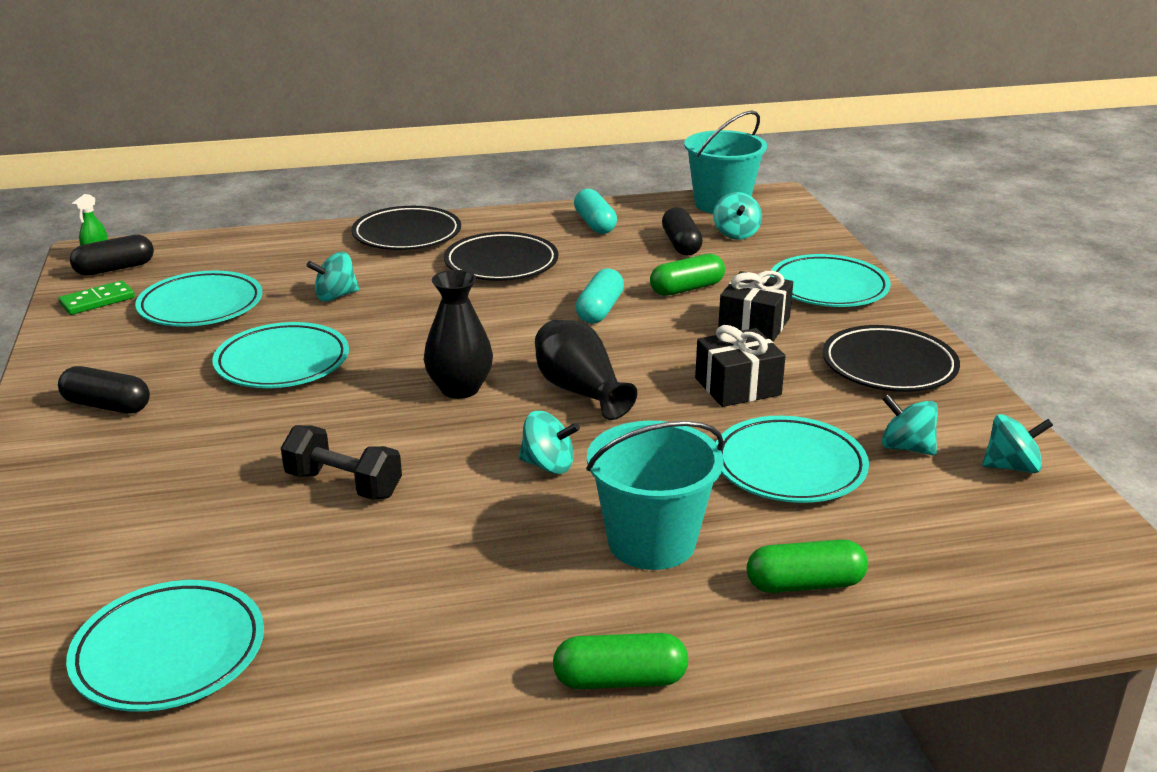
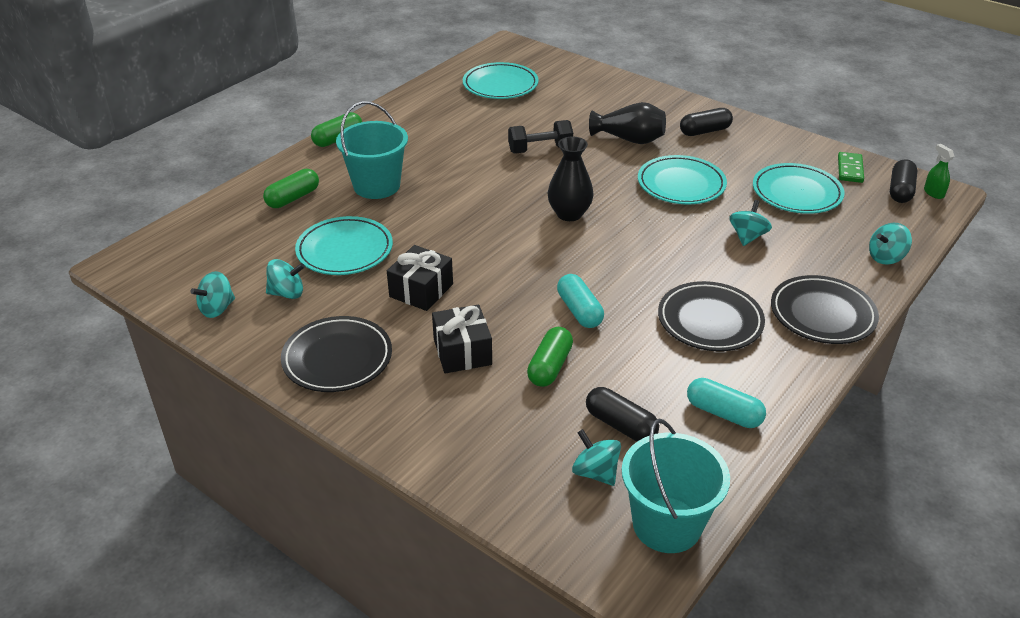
camera: 140 degrees right, 10 degrees up
turquoise spinning top [519,411,580,474] -> turquoise spinning top moved to [869,223,912,265]
black vase [535,320,637,420] -> black vase moved to [589,102,666,144]
turquoise plate [770,254,891,307] -> none

